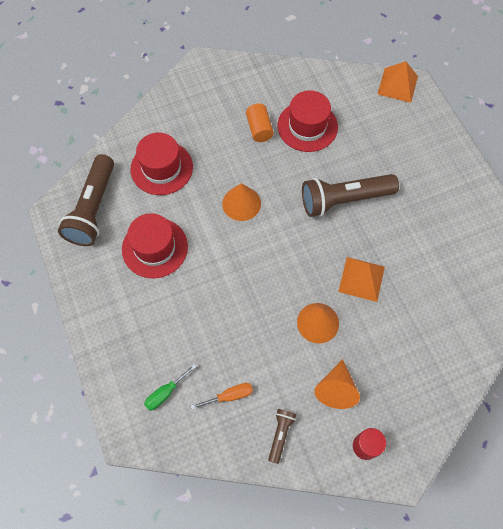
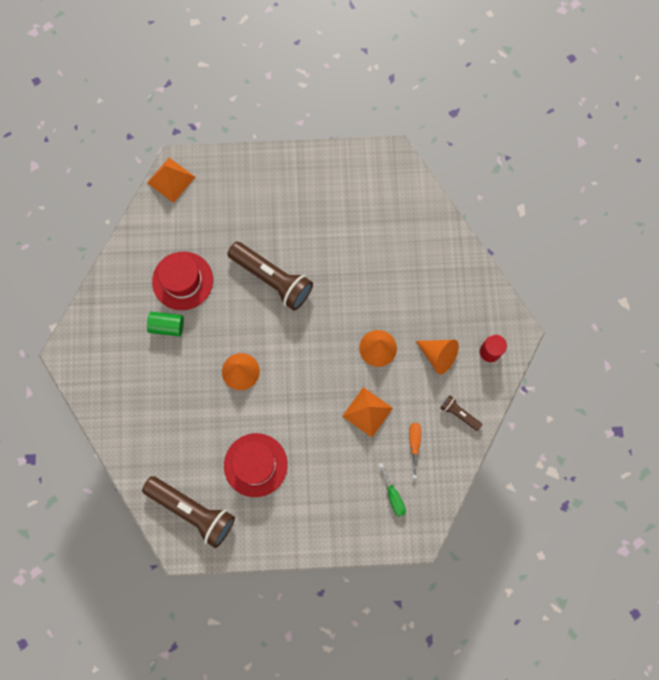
camera: 70 degrees left, 10 degrees up
red hat [130,133,193,195] -> none
orange cylinder [246,104,274,142] -> green cylinder [147,312,184,336]
brown flashlight [302,174,399,217] -> brown flashlight turned 60 degrees counterclockwise [228,242,313,311]
orange pyramid [338,257,385,302] -> orange pyramid moved to [342,387,393,437]

